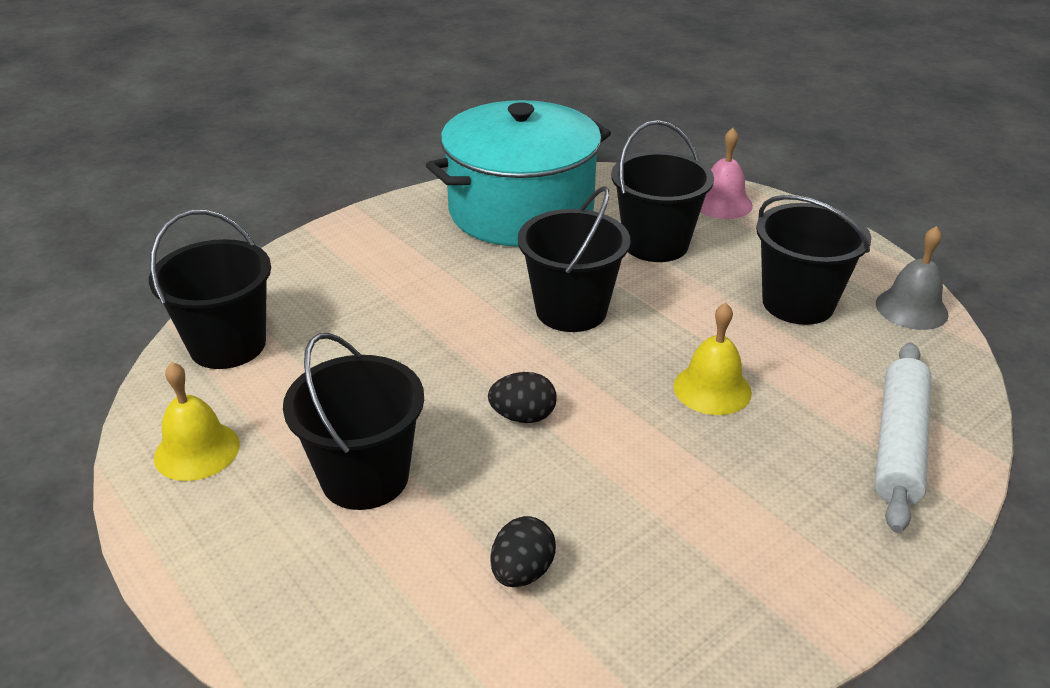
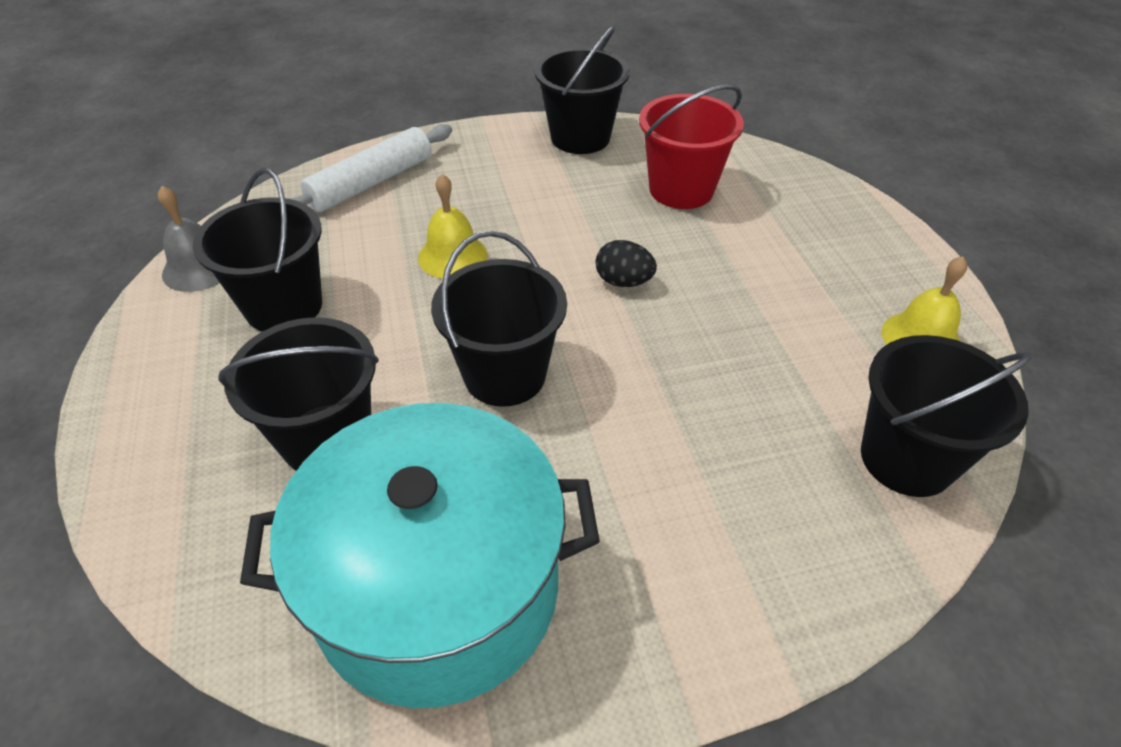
camera: 155 degrees left, 10 degrees up
black bucket [283,333,424,510] -> black bucket moved to [534,26,630,154]
black egg [490,516,556,587] -> red bucket [639,85,744,209]
pink bell [700,128,753,219] -> none

